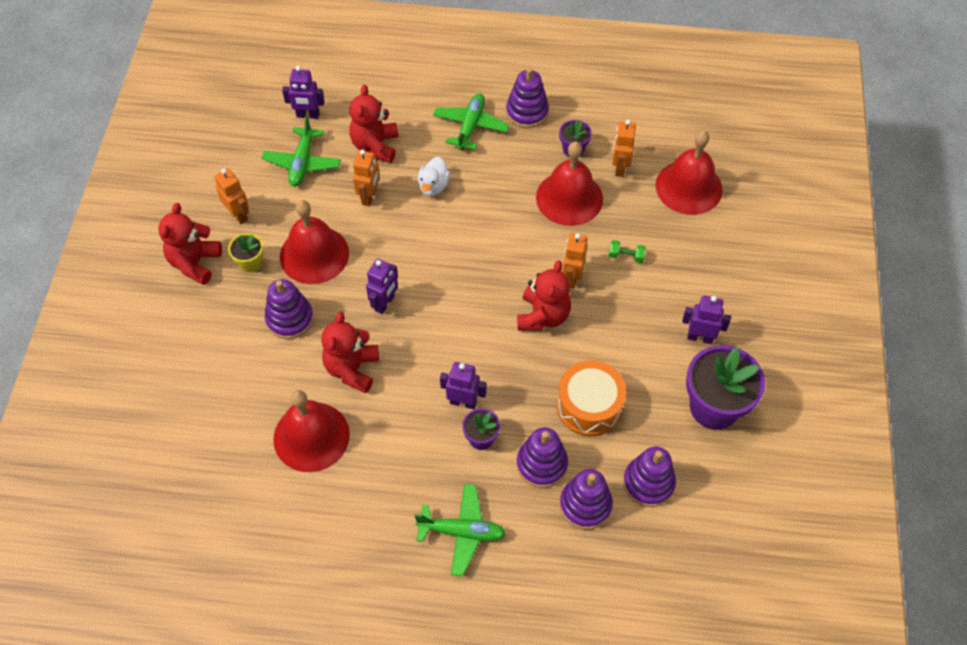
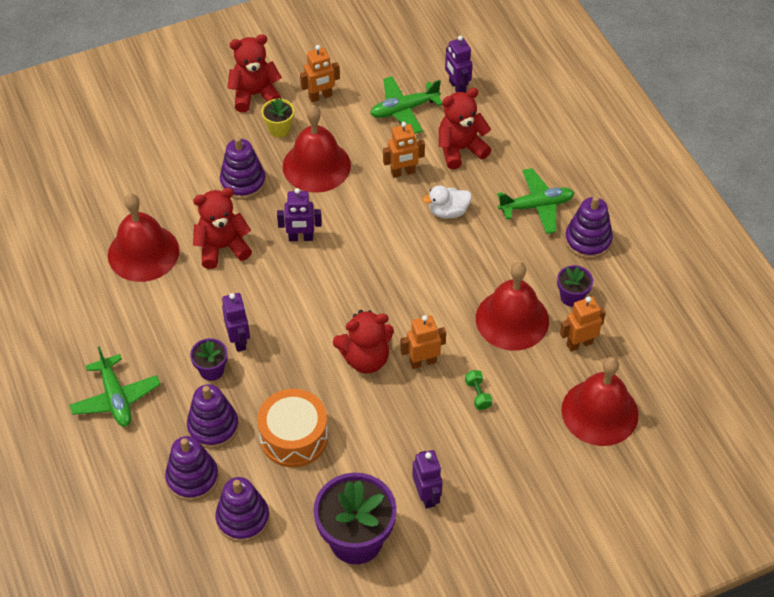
camera: 60 degrees right, 5 degrees down
orange robot [215,168,249,224] -> orange robot turned 45 degrees clockwise [300,45,340,102]

